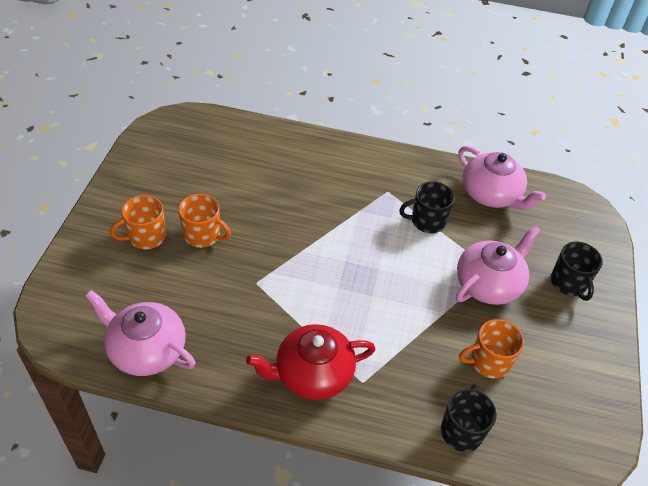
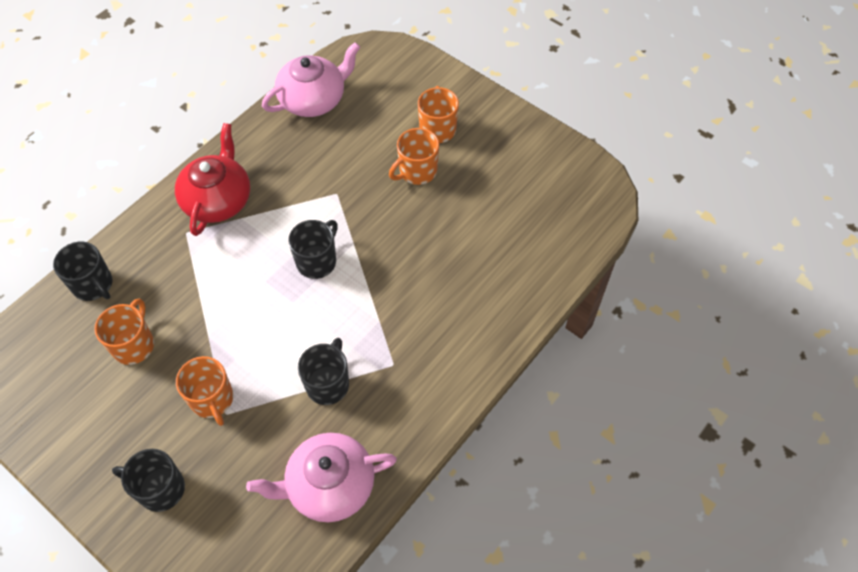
camera: 120 degrees right, 10 degrees up
pink teapot [456,226,540,305] -> orange mug [176,356,233,426]
none -> black mug [288,220,338,279]

